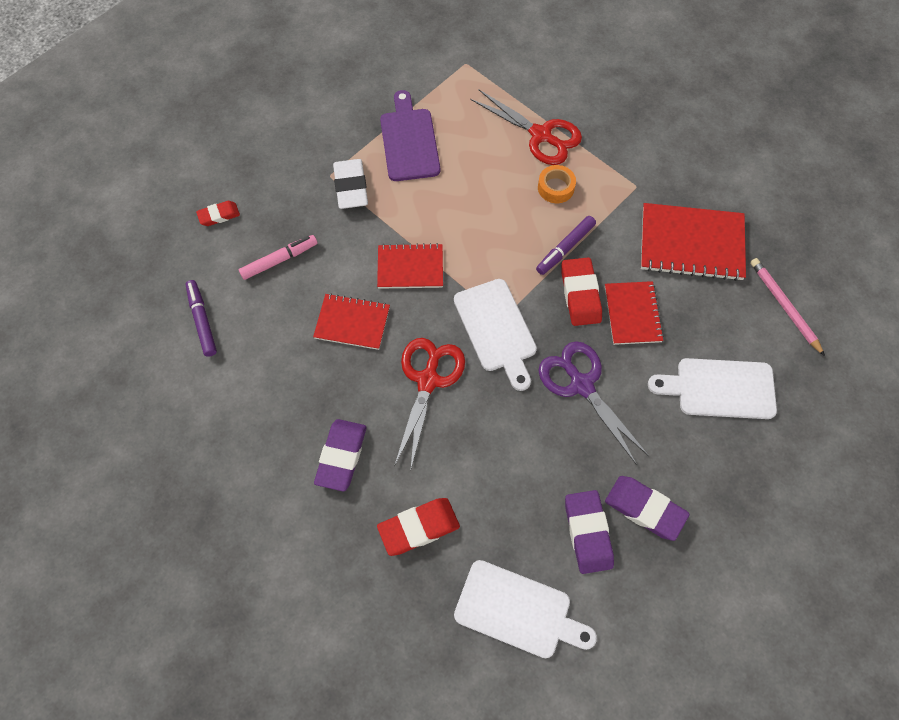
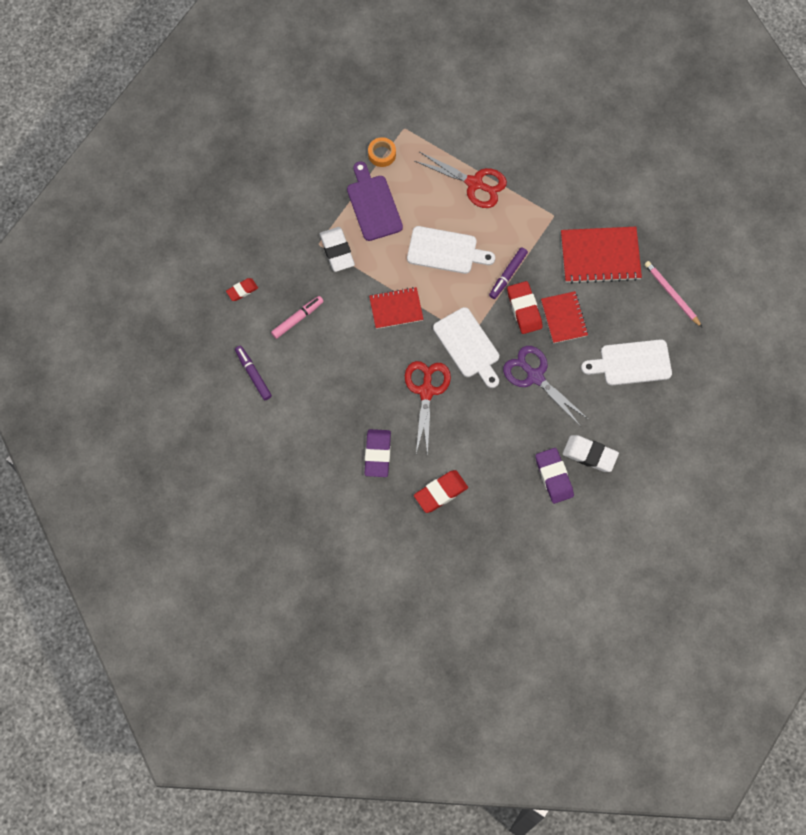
camera: 10 degrees left, 5 degrees up
red notebook [313,293,390,350] -> none
white cutting board [454,560,597,658] -> white cutting board moved to [407,226,495,274]
orange tape [538,165,576,203] -> orange tape moved to [368,137,396,167]
purple eraser [605,476,690,541] -> white eraser [563,435,619,472]

